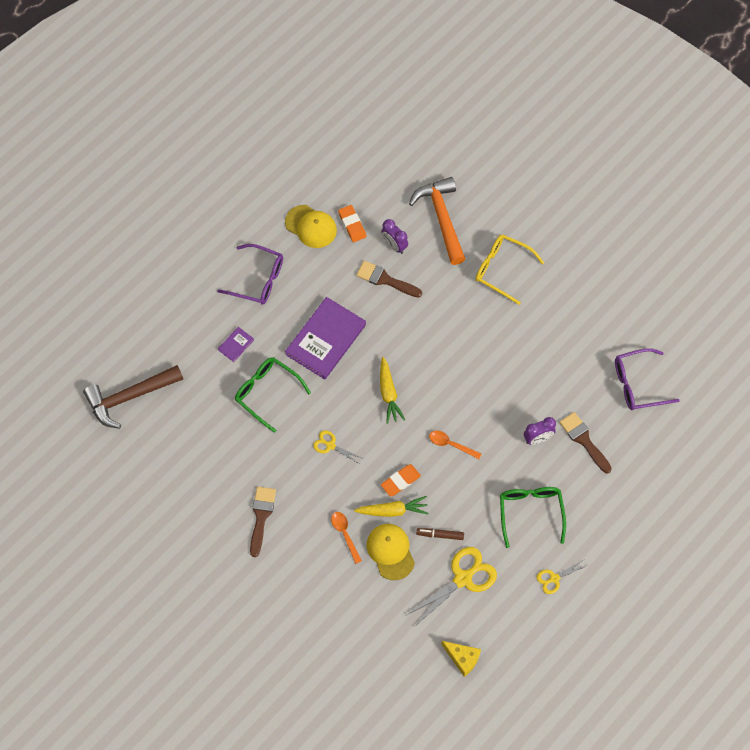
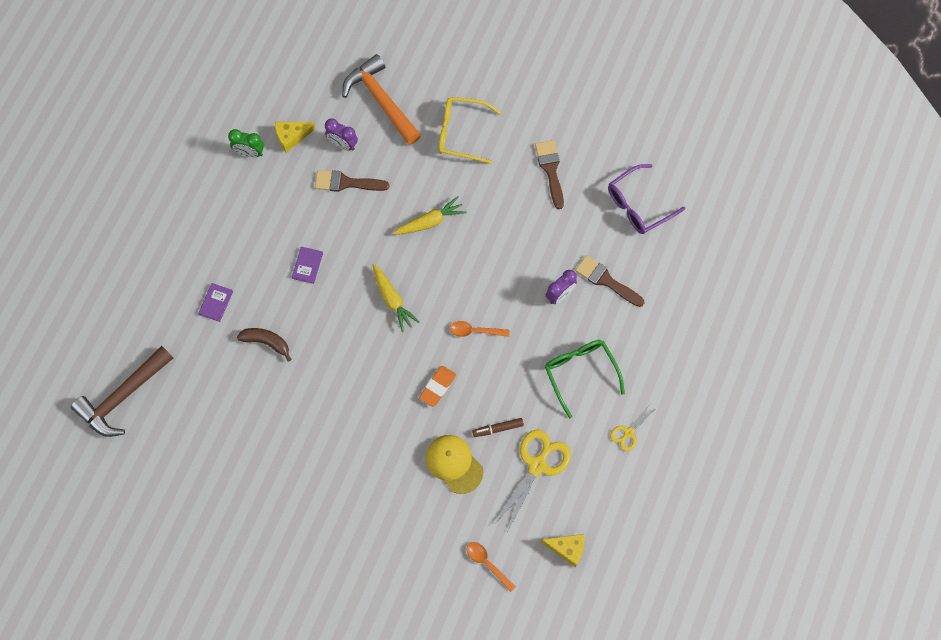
camera: 20 degrees left, 5 degrees up
purple glasses [217,244,283,305] -> none
green glasses [235,357,311,433] -> brown banana [237,328,291,361]
brown brush [250,487,276,557] -> brown brush moved to [535,140,564,209]
yellow cap [285,205,337,248] -> green clock [228,129,264,157]
purple book [285,297,366,380] -> purple book [292,246,323,284], size x0.43
yellow scissors [313,430,364,463] -> none
orange spoon [331,512,362,564] -> orange spoon moved to [467,542,516,592]
orange eraser [338,205,366,242] -> yellow cheese [275,122,315,153]
yellow carrot [354,496,429,517] -> yellow carrot moved to [393,196,466,235]

